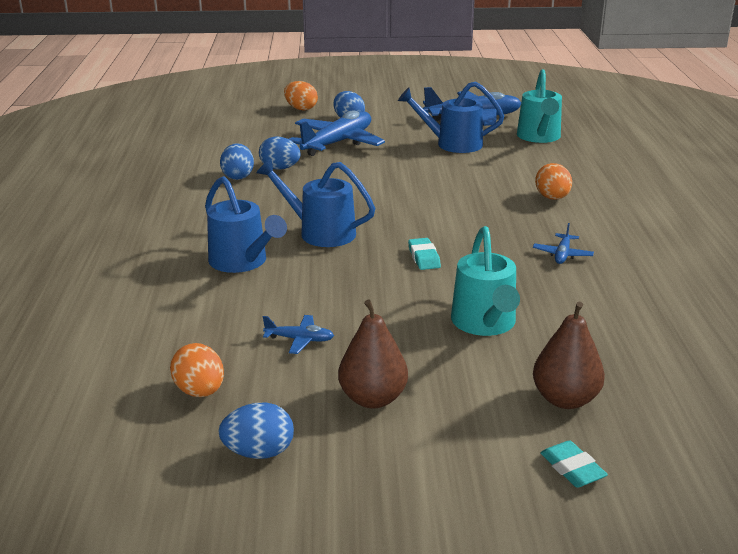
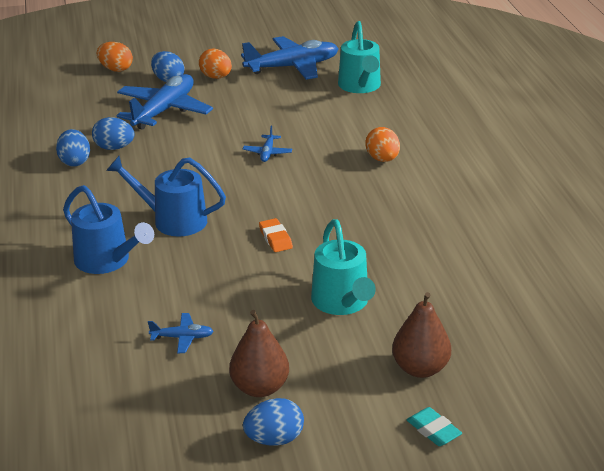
camera: 10 degrees left, 5 degrees up
orange egg [170,343,224,397] -> orange egg moved to [199,49,232,79]
blue egg [218,403,294,459] -> blue egg moved to [243,398,304,446]
blue watering can [398,81,504,153] -> none
turquoise eraser [408,238,441,270] -> orange eraser [259,218,293,252]
blue plane [533,223,594,264] -> blue plane moved to [243,126,292,162]

